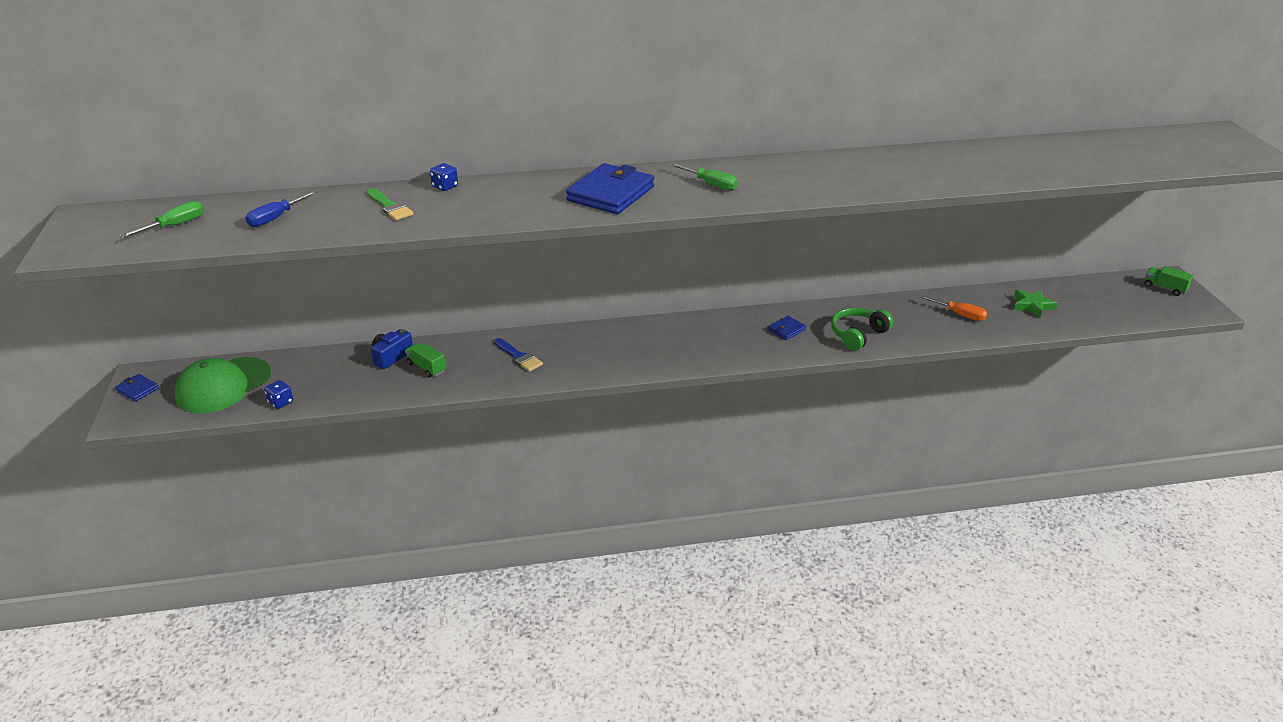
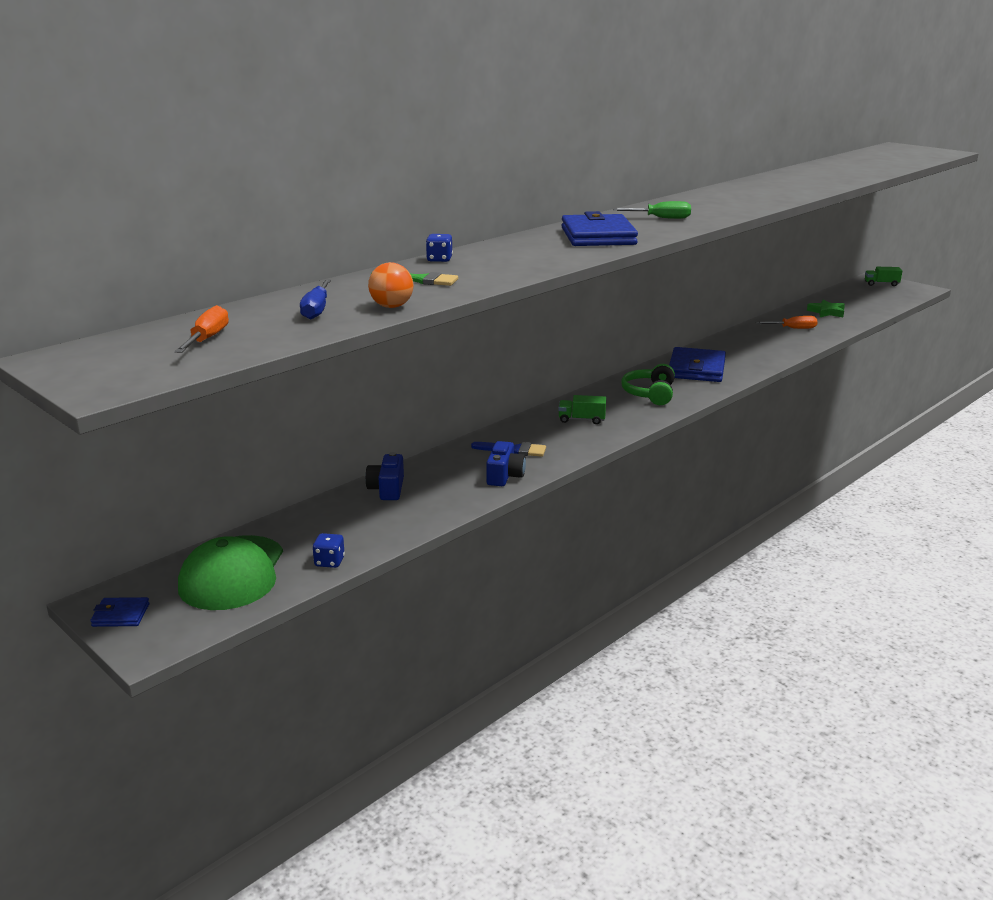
camera: 35 degrees left, 10 degrees down
green screwdriver [120,201,204,238] -> orange screwdriver [174,305,229,353]
green truck [405,343,446,378] -> green truck moved to [558,395,606,424]
blue wallet [768,316,806,340] -> blue wallet [669,347,726,382], size x2.12
green headphones [831,307,893,351] -> green headphones moved to [621,364,675,405]
none -> orange ball [368,262,413,308]
none -> blue camera [486,441,526,486]

